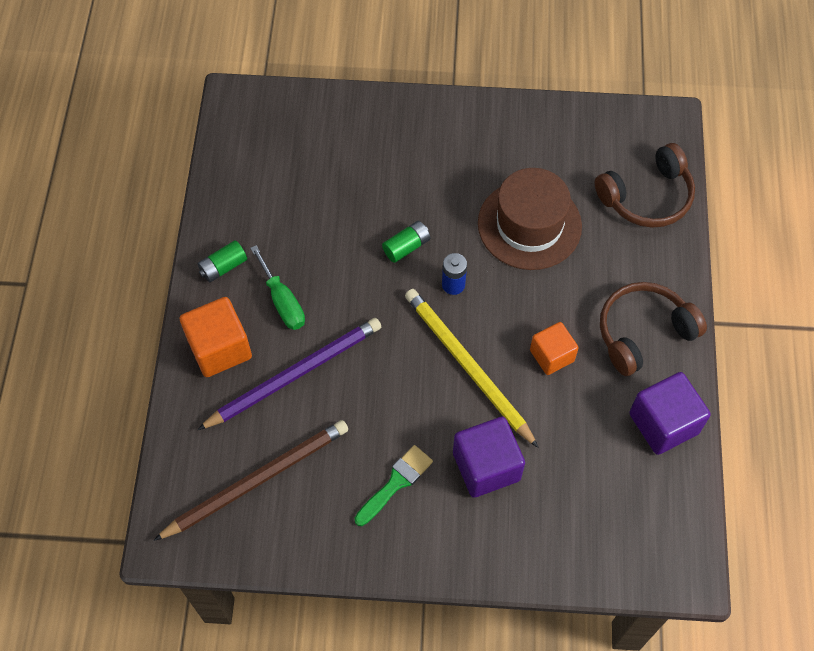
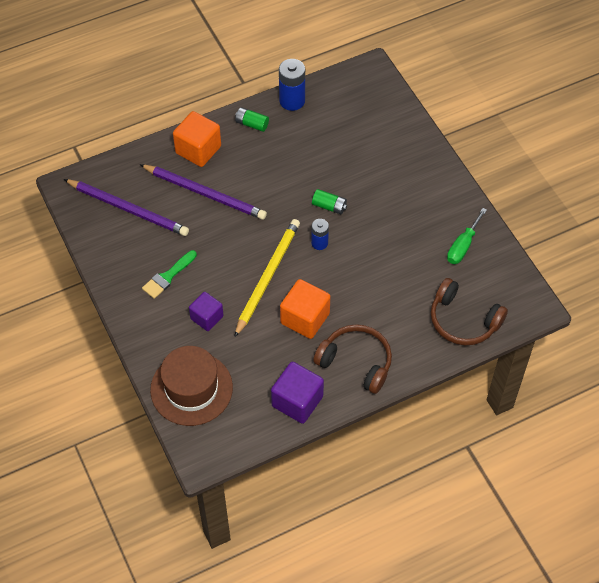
camera: 60 degrees right, 5 degrees down
brown pencil [153,420,348,541] -> purple pencil [64,179,189,236]
green screwdriver [250,245,305,330] -> green screwdriver moved to [447,208,487,264]
green brush [355,445,433,526] -> green brush turned 120 degrees clockwise [142,250,197,299]
purple cube [453,417,525,498] -> purple cube [189,292,224,331], size x0.66
brown hat [478,168,582,270] -> brown hat moved to [150,346,233,426]
orange cube [530,322,579,375] -> orange cube [280,279,331,339], size x1.52
none -> blue battery [279,59,305,111]

